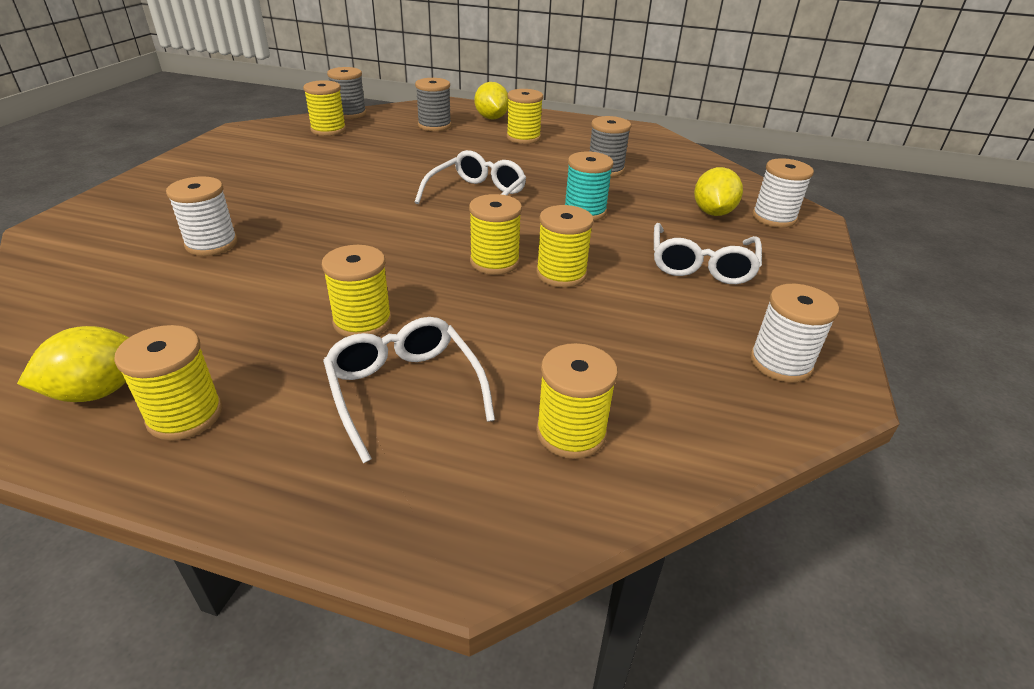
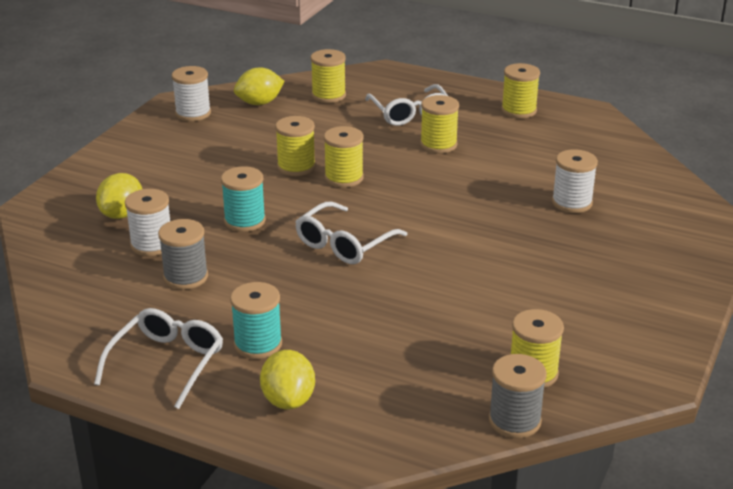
camera: 170 degrees left, 5 degrees down
yellow lemon [17,326,130,402] -> yellow lemon moved to [234,67,285,105]
grey spool [415,78,452,131] -> none
yellow spool [506,89,543,144] -> turquoise spool [230,282,282,359]
white glasses [654,223,762,284] -> white glasses moved to [94,308,223,409]
white spool [752,158,814,228] -> white spool moved to [125,189,170,256]

